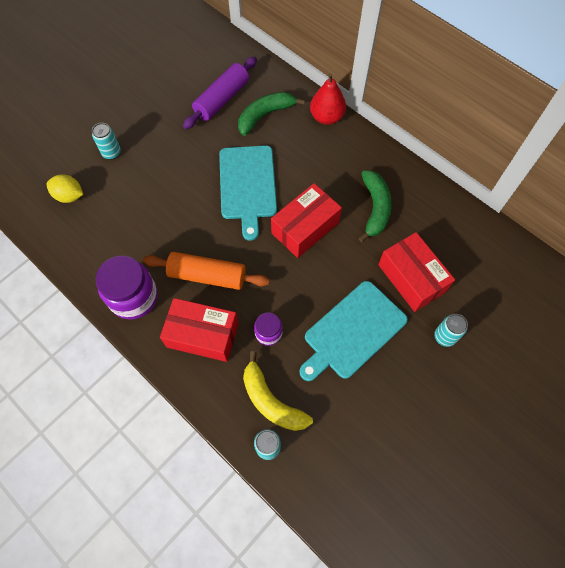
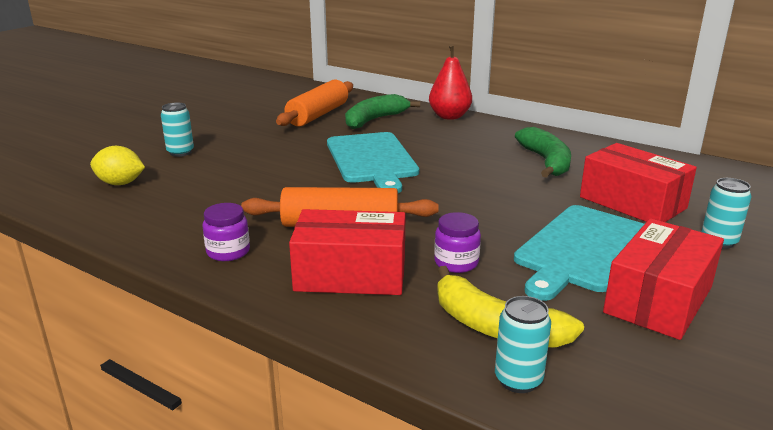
camera: 10 degrees left, 40 degrees down
purple jar [96,256,158,320] -> purple jar [203,203,250,261], size x0.54
purple rolling pin [183,56,257,129] -> orange rolling pin [276,80,353,127]
red box [271,183,342,258] -> red box moved to [603,218,724,340]

